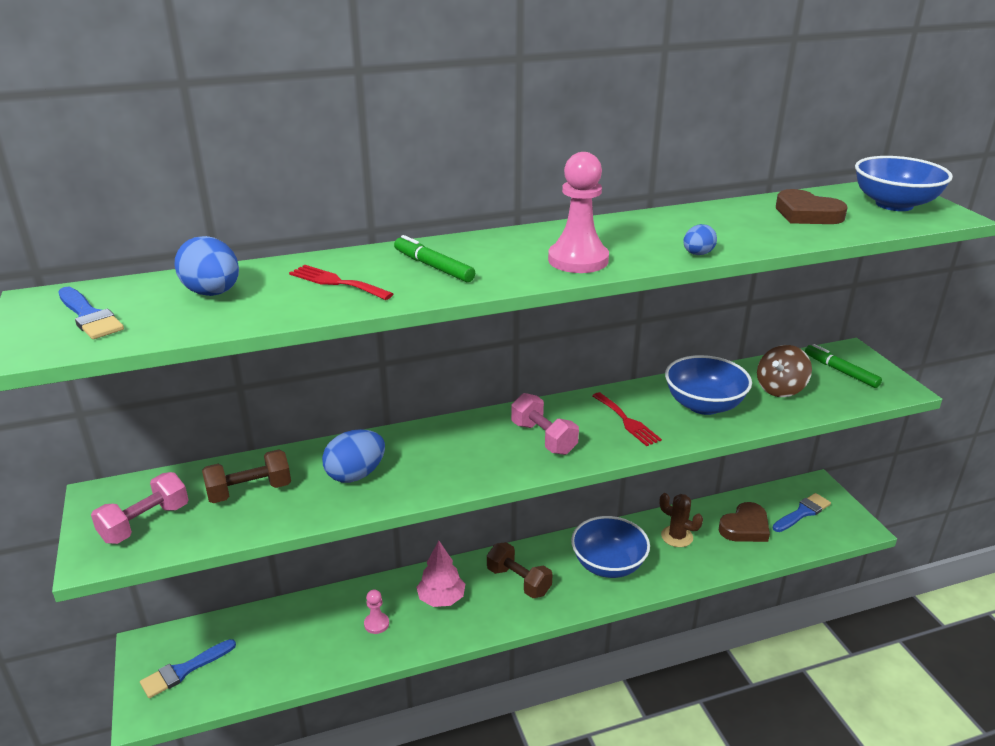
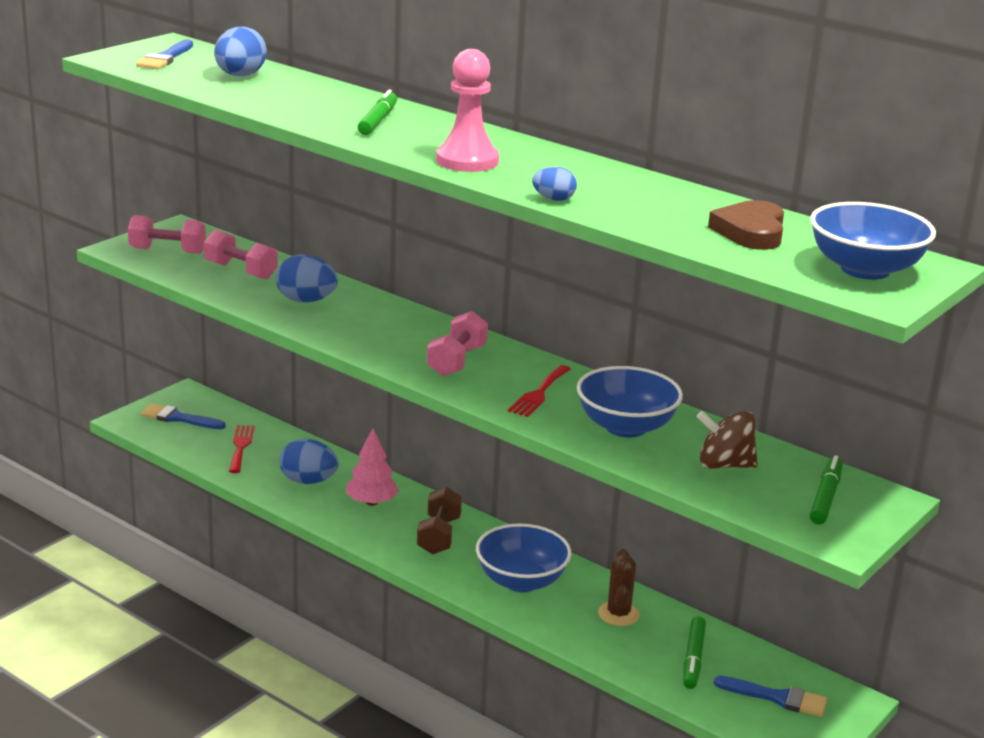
camera: 55 degrees right, 5 degrees down
brown dumbbell [202,449,291,503] -> pink dumbbell [204,229,278,280]
red fork [289,265,393,300] -> red fork moved to [229,425,255,473]
pink pawn [364,589,389,634] -> blue egg [280,439,338,484]
brown heart [719,502,770,542] -> green marker [683,616,706,689]

